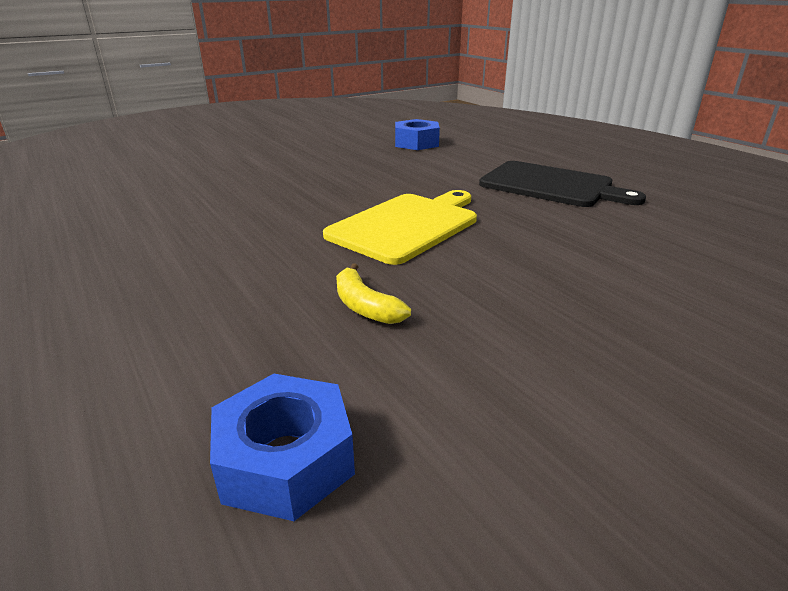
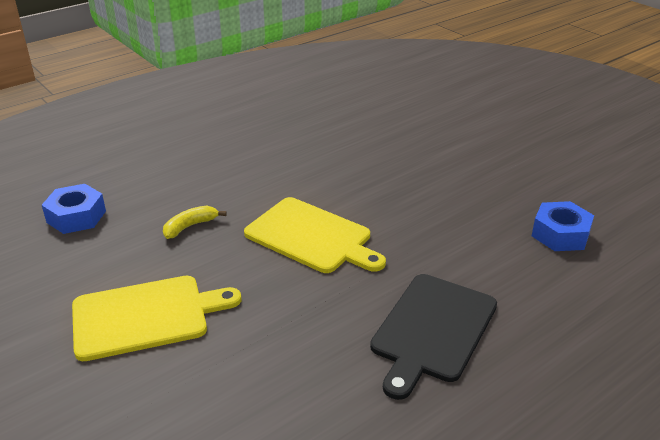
camera: 85 degrees right, 5 degrees up
none -> yellow cutting board [72,276,241,361]

